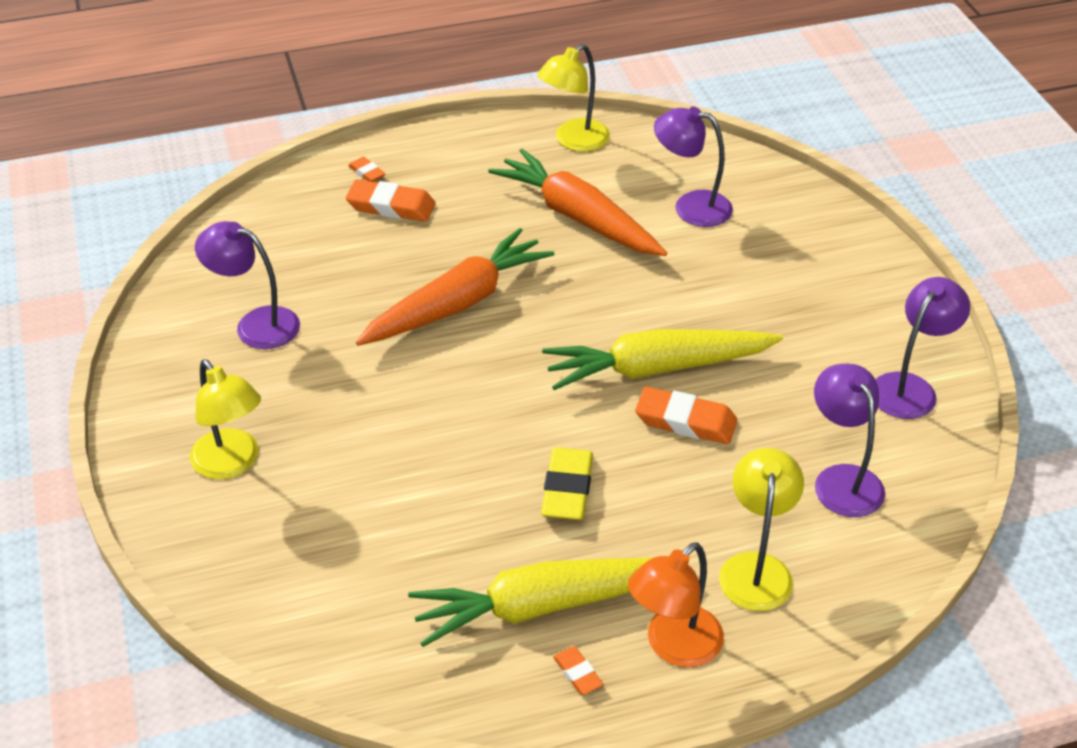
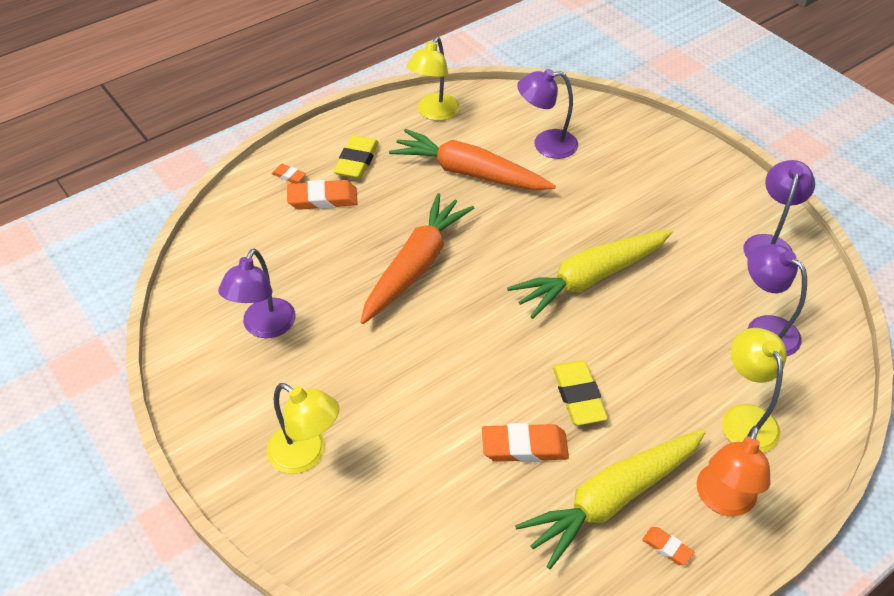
camera: 20 degrees left, 5 degrees up
purple lamp [195,221,300,349] -> purple lamp turned 75 degrees counterclockwise [218,249,296,338]
orange eraser [635,387,737,444] -> orange eraser moved to [482,423,569,462]
none -> yellow eraser [334,135,379,179]

